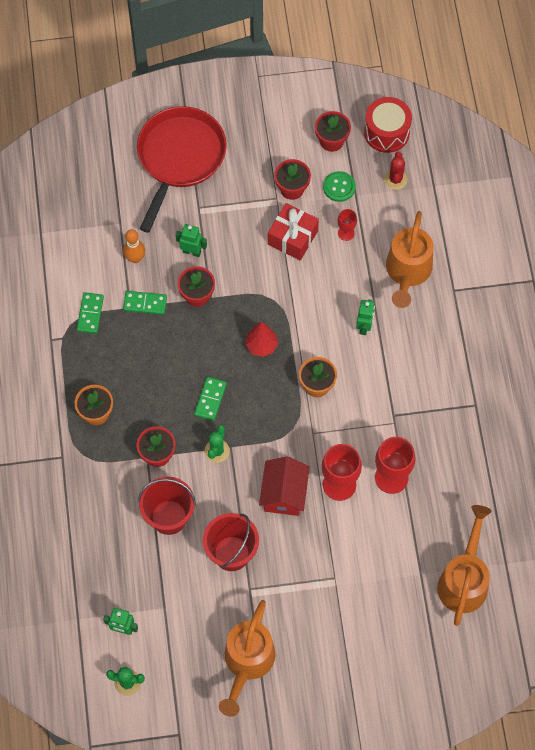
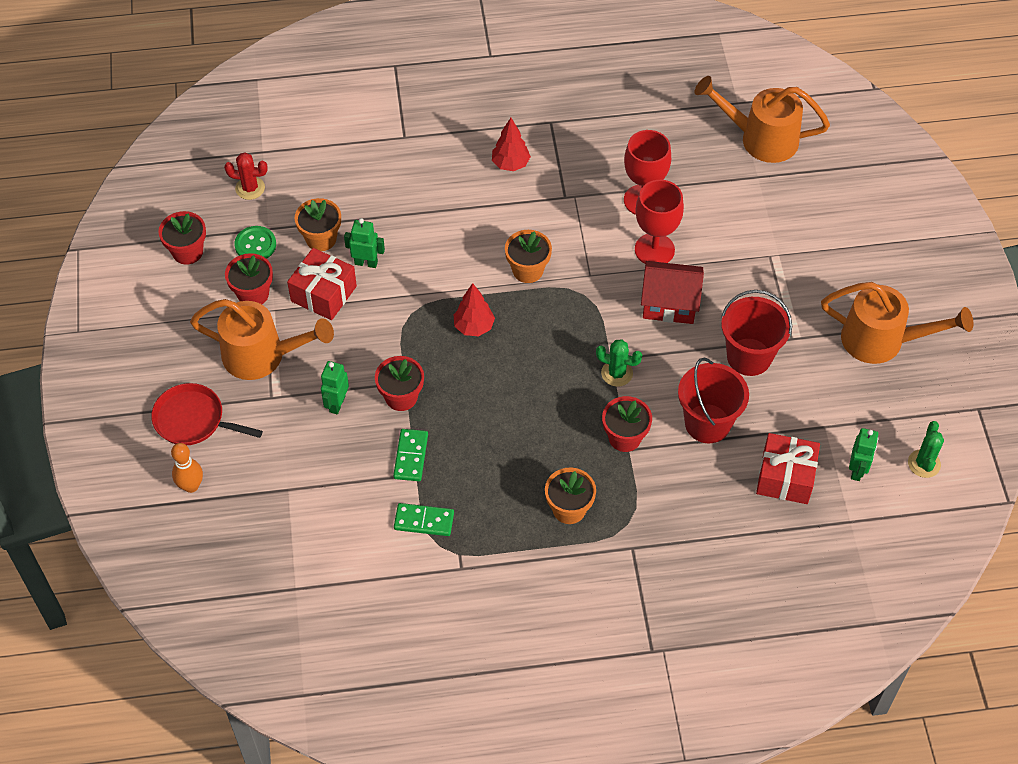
camera: 90 degrees left, 10 degrees down
orange bowling pin [123,229,145,263] -> orange bowling pin moved to [171,443,203,493]
red pan [137,106,227,233] -> red pan [151,383,263,445], size x0.58
green domino [194,377,227,421] -> none
red goblet [338,209,357,241] -> orange flower pot [295,198,341,251]
green robot [356,299,375,335] -> green robot moved to [344,218,385,268]
red drum [364,97,412,153] -> none
orange watering can [386,211,434,308] -> orange watering can moved to [190,299,334,380]
none -> red tree [492,118,531,171]
none -> red gift [756,433,820,504]

